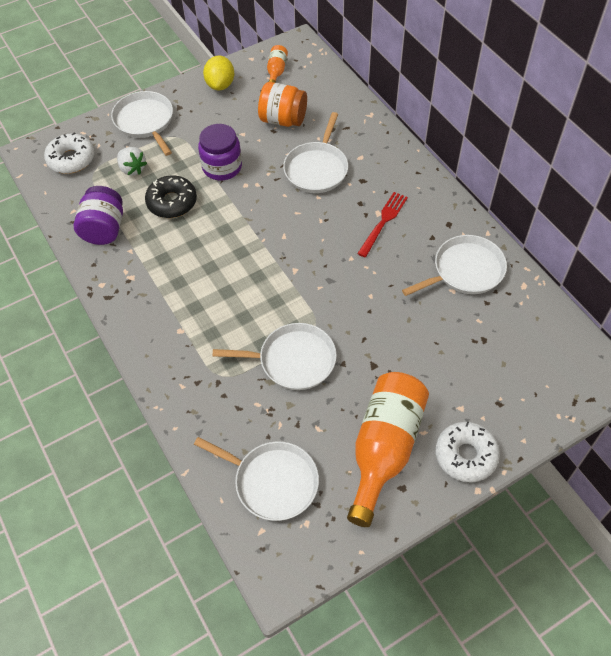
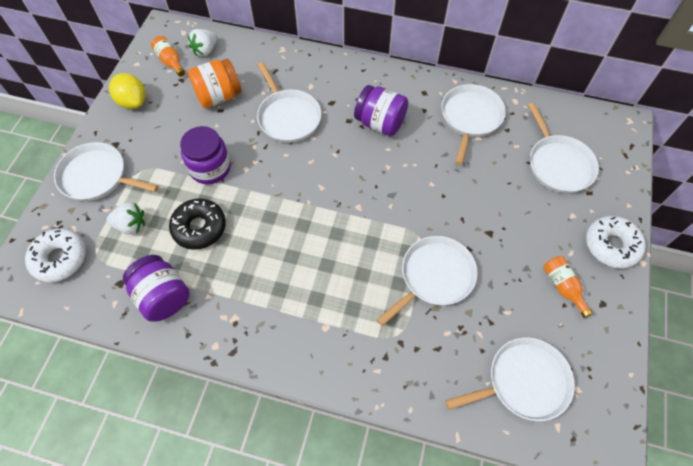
camera: 45 degrees left, 5 degrees up
orange bottle [347,372,429,527] -> orange bottle [543,256,592,318], size x0.44
red fork [357,192,408,257] -> purple jar [354,85,408,136]
none -> white strawberry [188,29,217,56]
none -> white pan [528,103,599,193]

